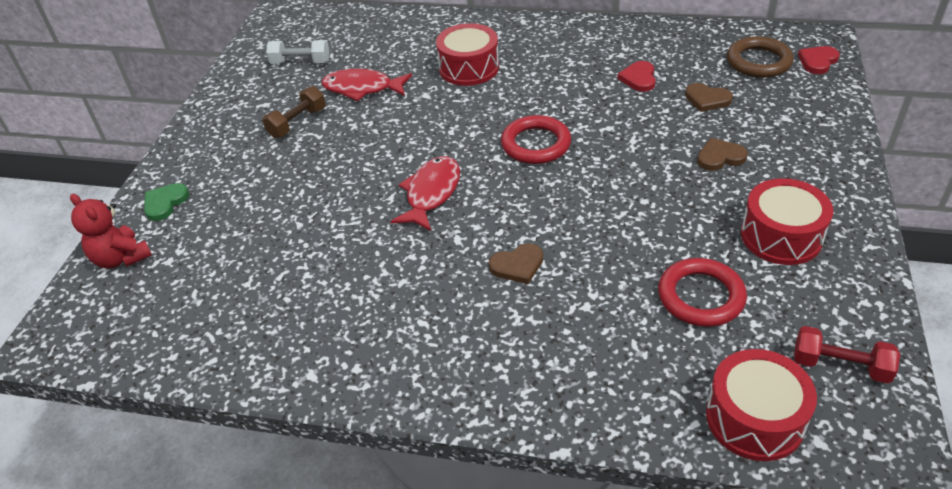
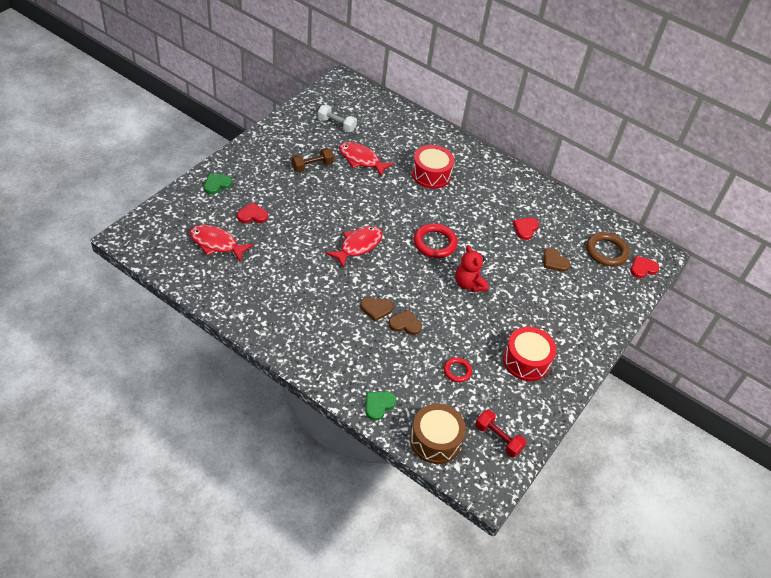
camera: 15 degrees right, 5 degrees up
red teddy bear [70,194,152,268] -> red teddy bear moved to [455,245,489,292]
red ring [658,258,747,327] -> red ring [444,357,472,382], size x0.58
brown heart [697,138,748,171] -> brown heart moved to [388,310,422,335]
red drum [706,349,817,461] -> brown drum [410,404,466,464]
none -> red fish [189,225,254,262]
none -> red heart [237,202,268,223]
none -> green heart [366,391,396,421]

